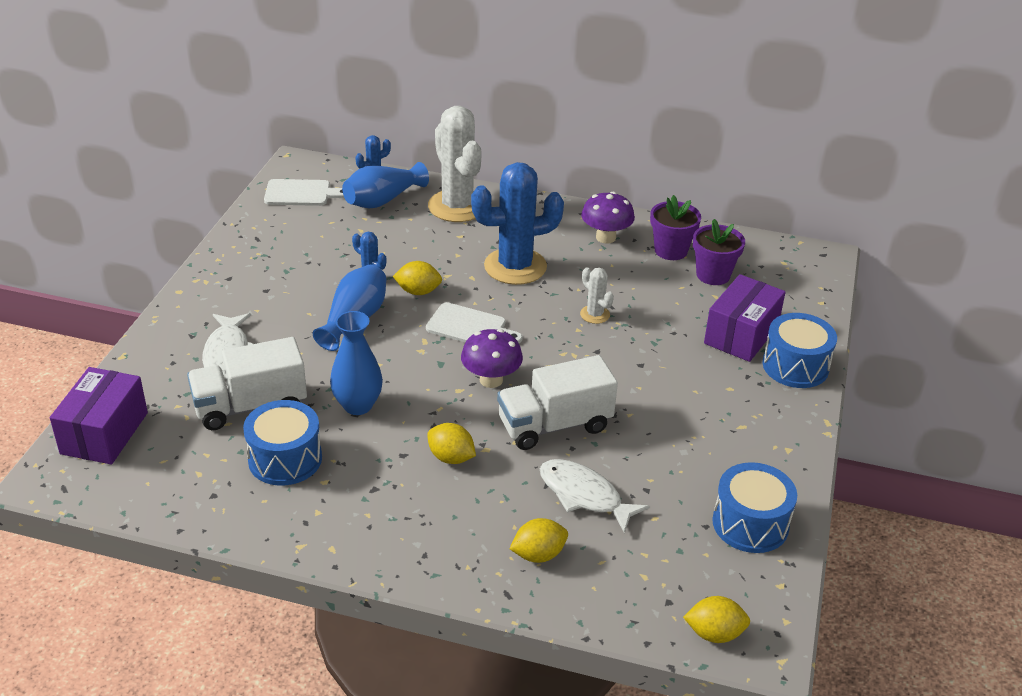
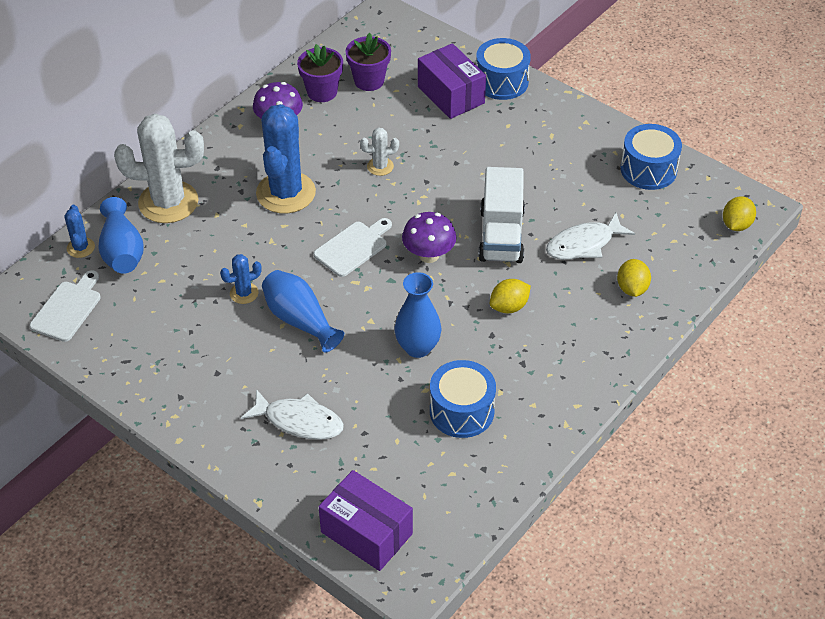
camera: 65 degrees left, 10 degrees up
white truck [187,337,307,430] -> none
yellow lemon [393,261,442,295] -> none

